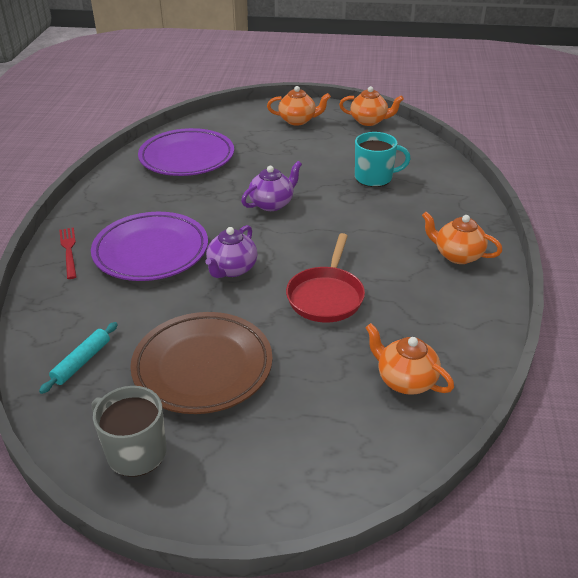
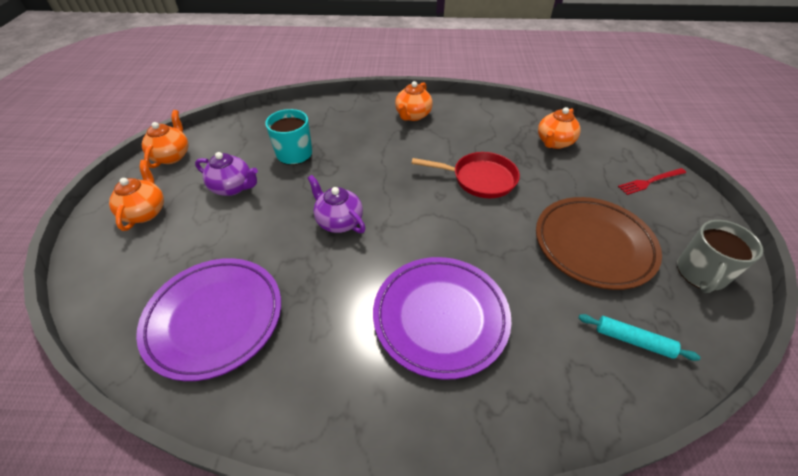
camera: 95 degrees left, 10 degrees up
red fork [59,227,77,279] -> red fork moved to [618,168,686,195]
purple teapot [205,225,257,278] -> purple teapot moved to [195,152,258,196]

